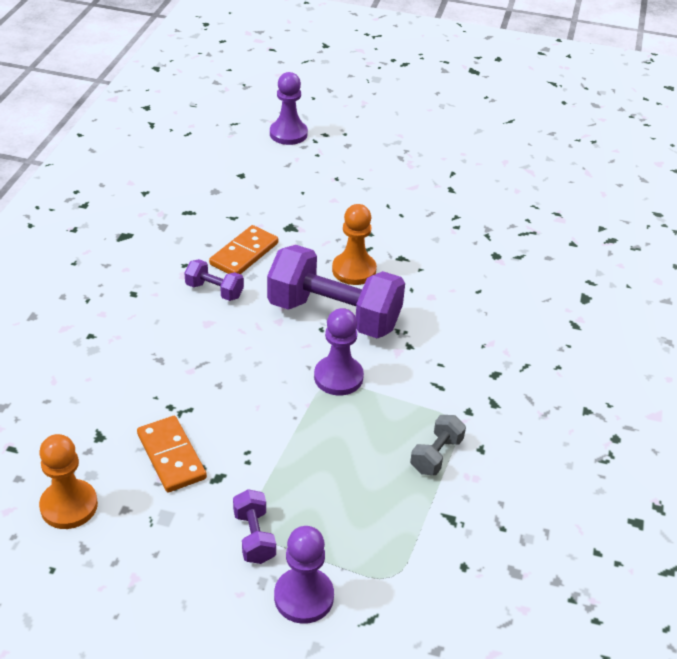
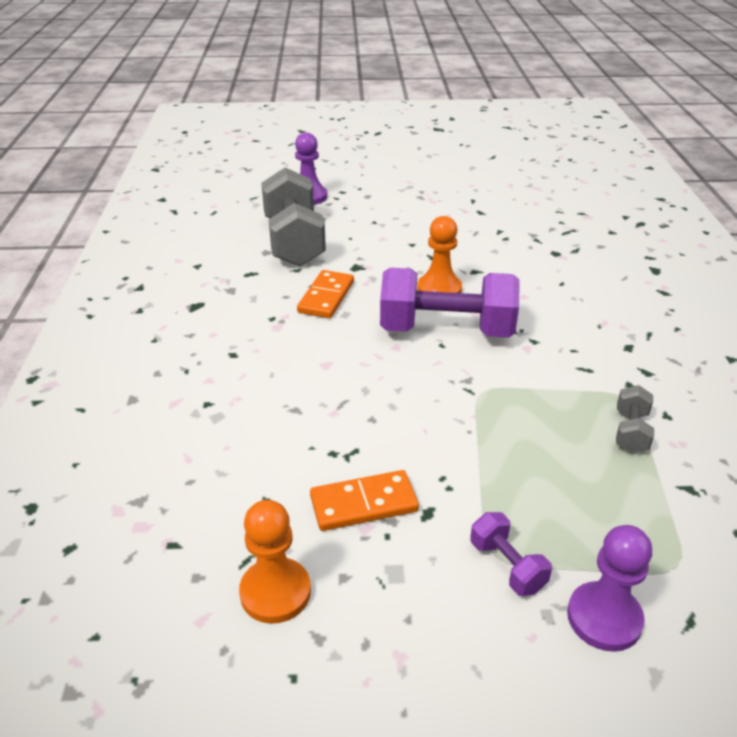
camera: 15 degrees left, 5 degrees down
orange domino [137,416,207,492] -> orange domino turned 60 degrees counterclockwise [310,470,419,531]
purple dumbbell [184,259,244,301] -> none
purple pawn [314,308,364,395] -> none
none -> grey dumbbell [261,167,326,266]

